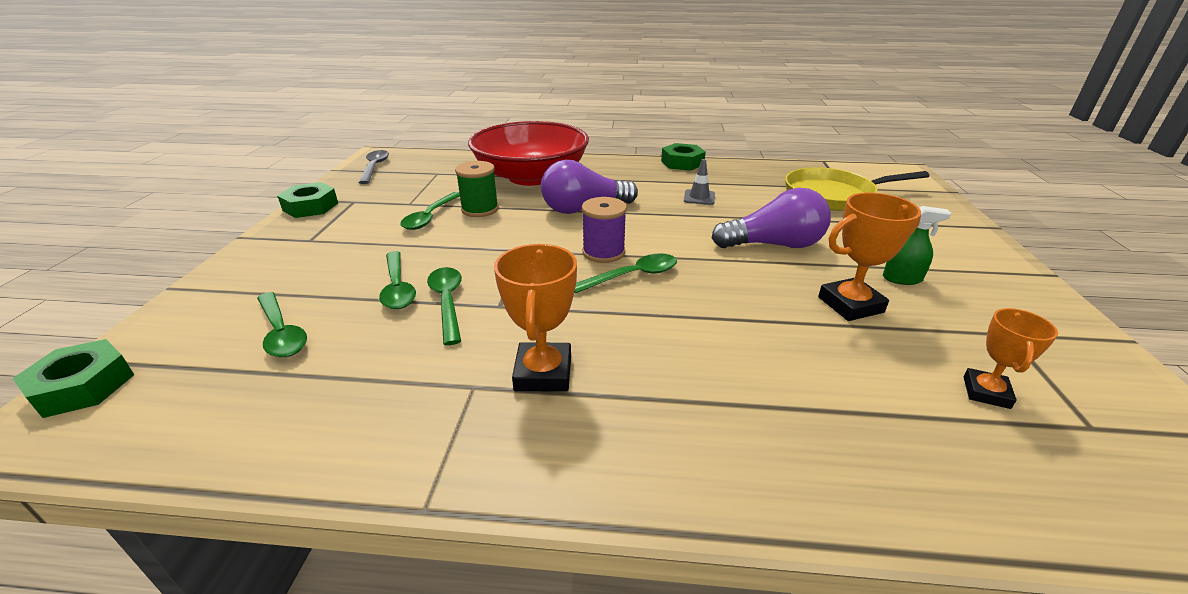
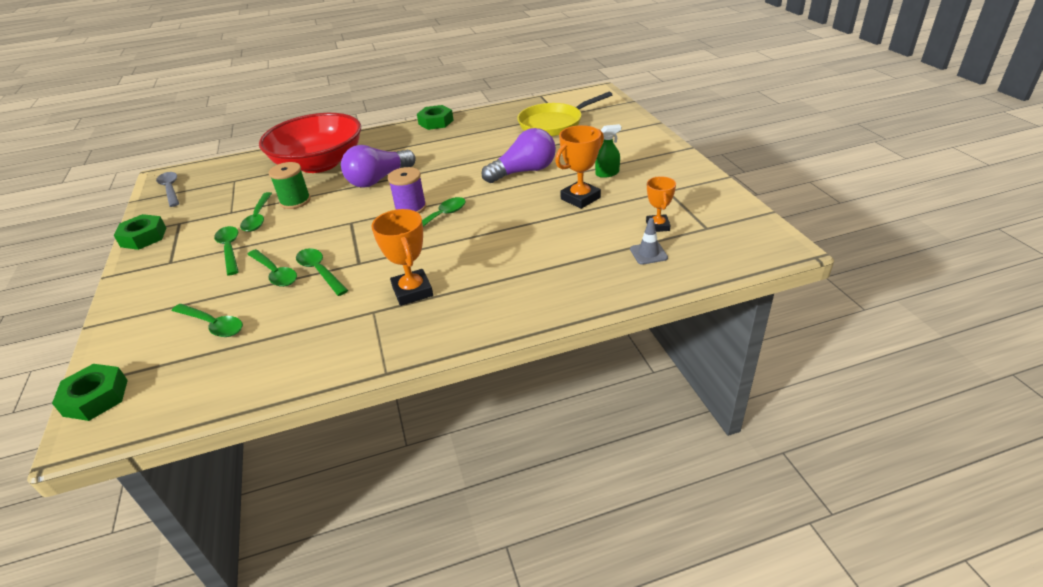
camera: 20 degrees left, 5 degrees up
grey traffic cone [684,159,715,205] -> grey traffic cone moved to [630,218,668,265]
none -> green spoon [214,226,239,276]

